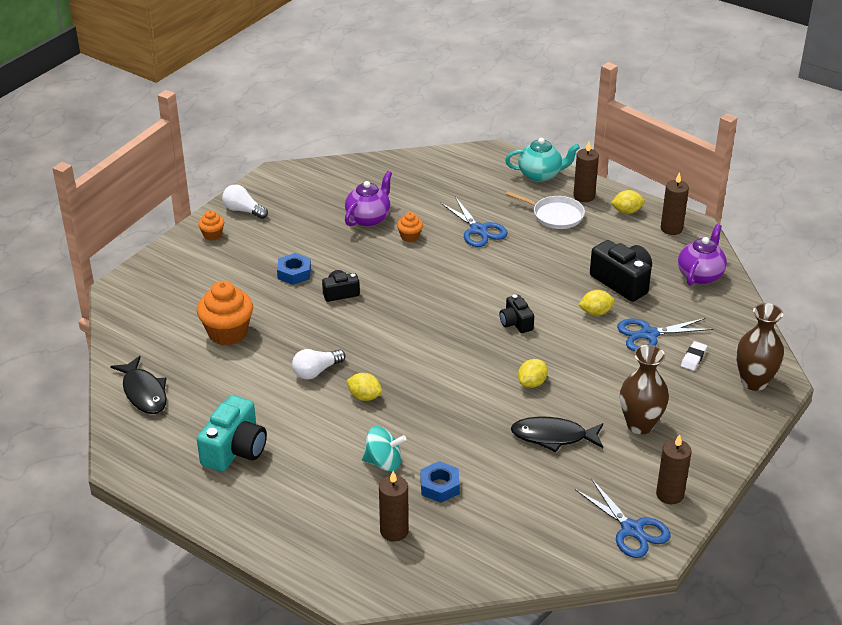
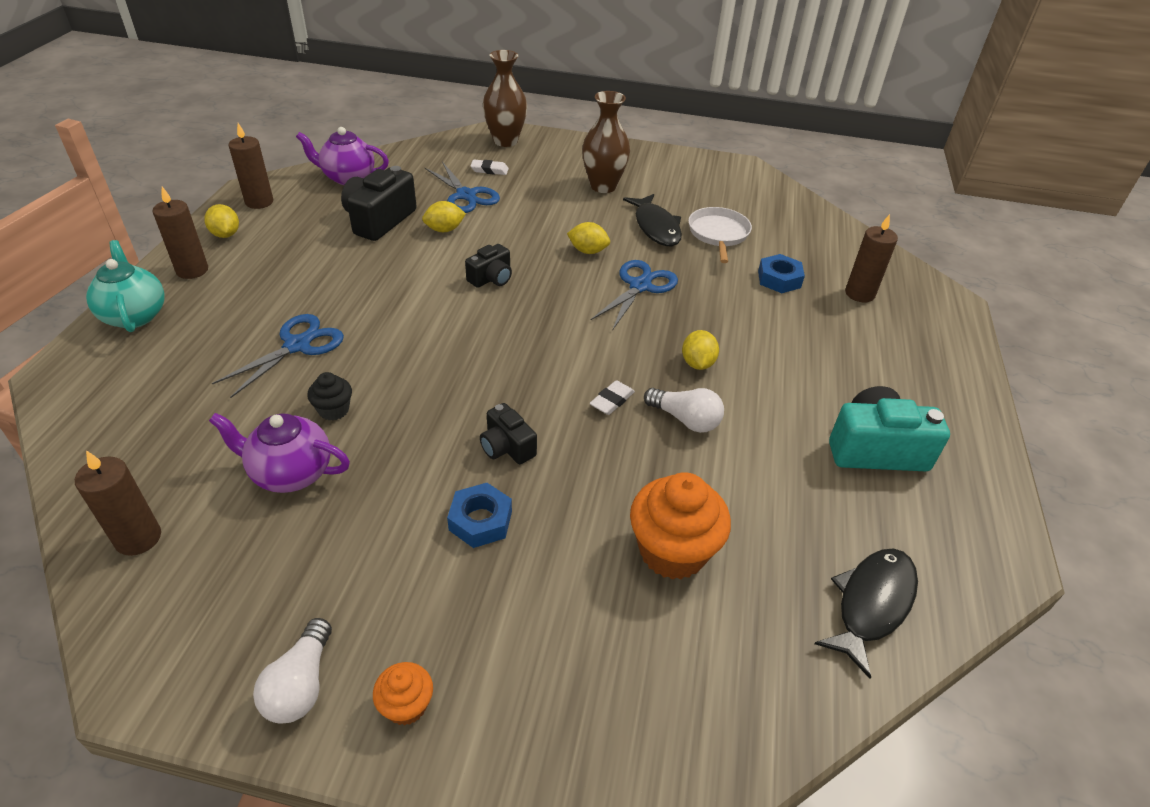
camera: 115 degrees left, 5 degrees up
turquoise spinning top [362,426,407,472] -> none
orange cupcake [397,212,423,242] -> black cupcake [307,372,352,421]
white pan [506,191,585,229] -> white pan moved to [688,207,752,263]
blue scissors [575,479,671,558] -> blue scissors moved to [590,260,678,331]
yellow lemon [578,290,615,316] -> yellow lemon turned 75 degrees counterclockwise [422,201,466,232]
brown candle [656,434,692,504] -> brown candle moved to [75,450,161,556]
none -> white eraser [589,380,635,415]

